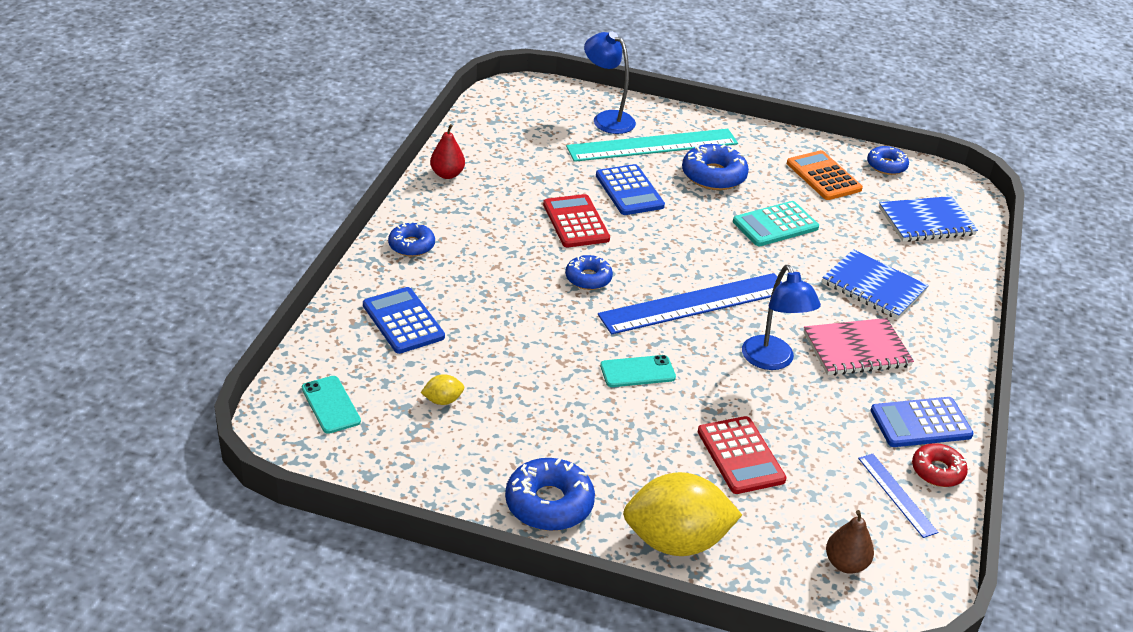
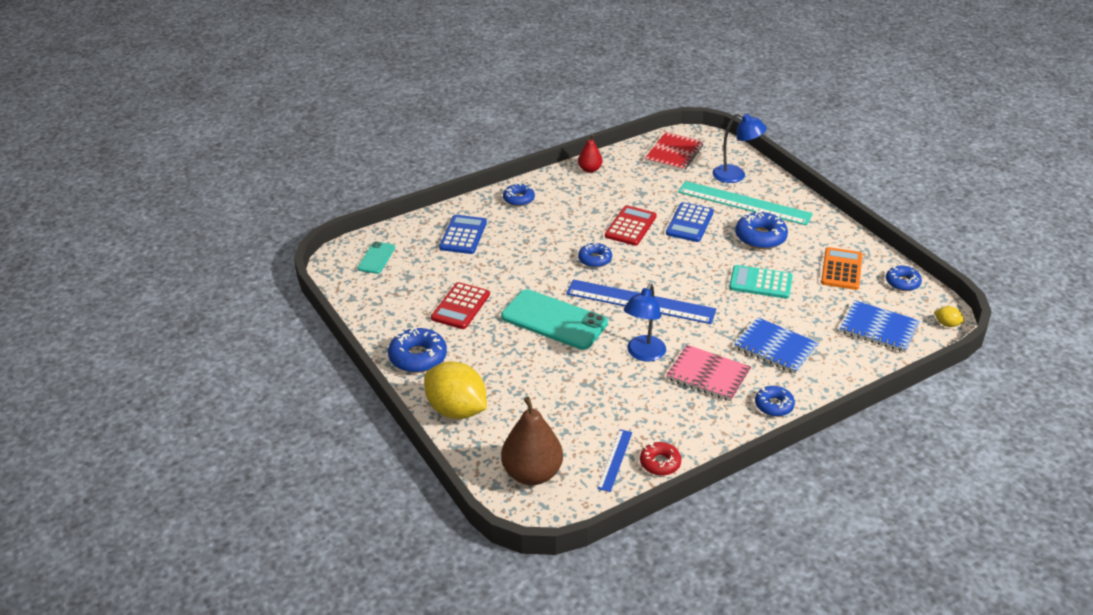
camera: 45 degrees right, 0 degrees up
yellow lemon [421,374,464,405] -> yellow lemon moved to [934,306,964,327]
blue lamp [584,32,636,134] -> blue lamp turned 120 degrees clockwise [712,113,767,183]
turquoise phone [600,355,676,387] -> turquoise phone [501,289,608,350], size x1.98
red calculator [698,416,787,494] -> red calculator moved to [431,282,490,329]
blue notebook [822,249,929,319] -> blue notebook turned 45 degrees counterclockwise [734,317,819,374]
brown pear [826,510,874,574] -> brown pear [501,397,563,485], size x1.84
blue calculator [870,397,973,447] -> none
none -> red notebook [645,132,703,171]
none -> blue donut [755,386,795,417]

